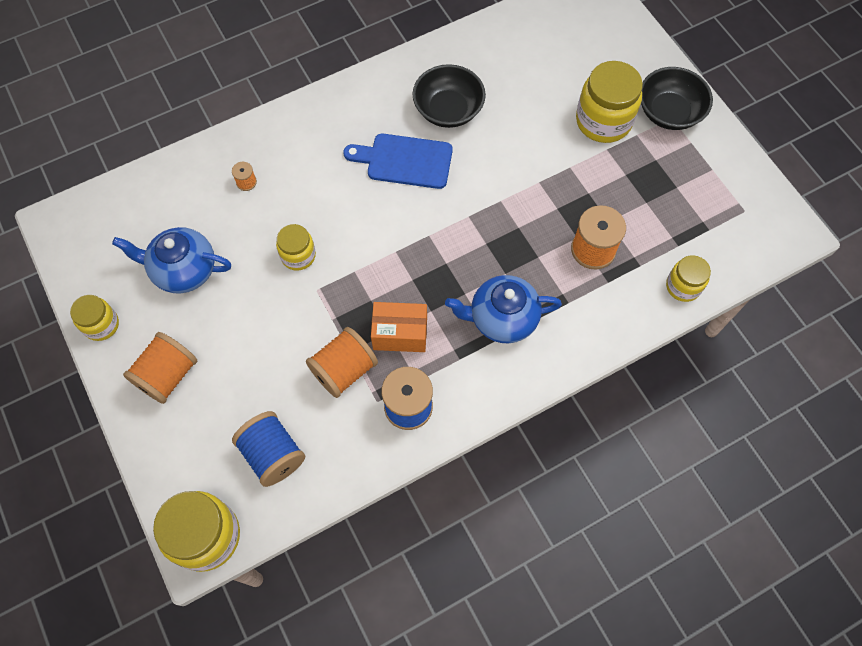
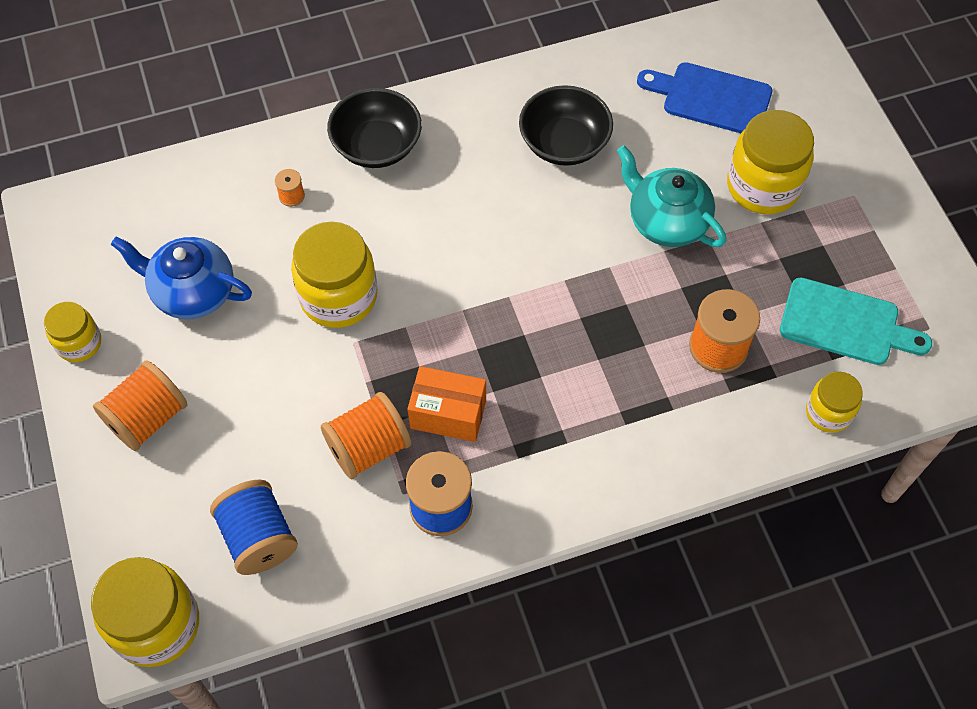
camera: 10 degrees right, 5 degrees down
yellow jar [276,224,316,271] -> yellow jar [291,222,377,328], size x1.73
blue cutting board [344,134,453,189] -> blue cutting board moved to [637,62,772,133]
blue teapot [445,275,562,343] -> none
black bowl [641,67,713,130] -> black bowl moved to [327,88,422,168]
none -> turquoise teapot [617,145,726,247]
none -> turquoise cutting board [780,278,932,365]

